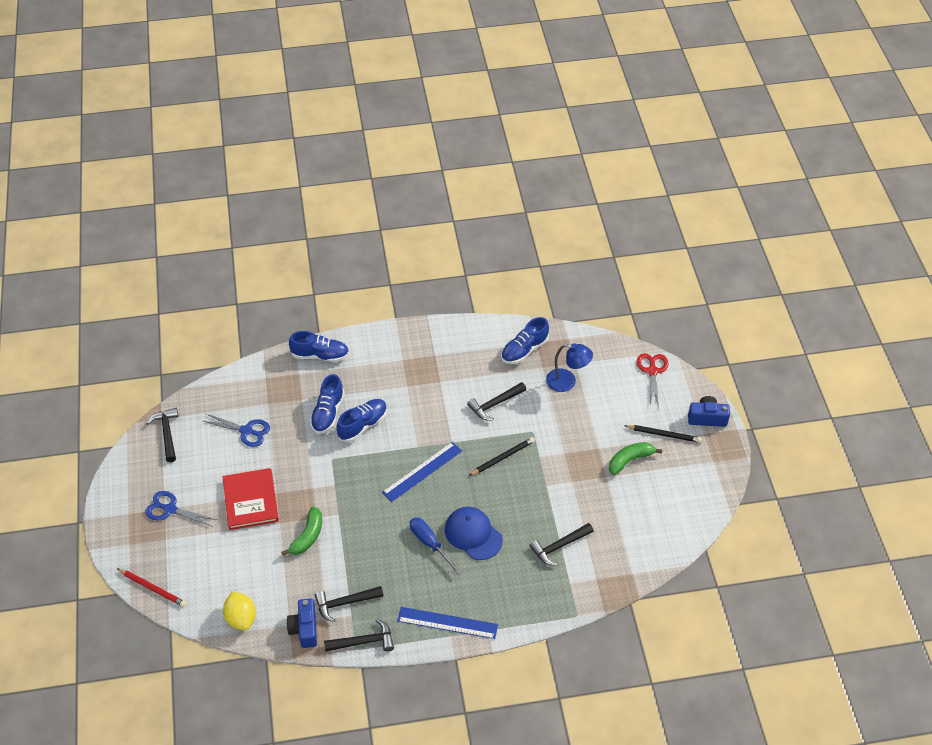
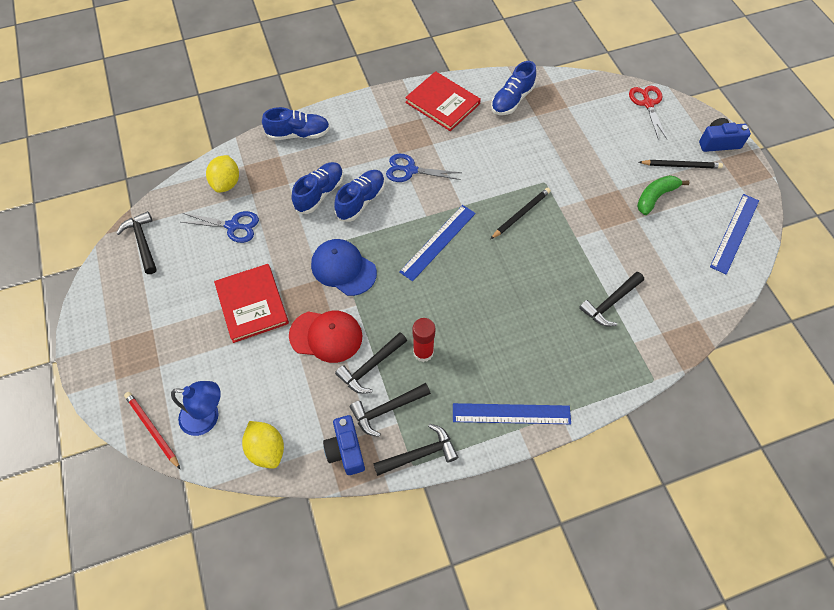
camera: 10 degrees left, 10 degrees up
red pencil [117,568,186,607] -> red pencil turned 150 degrees counterclockwise [124,392,180,469]
blue scissors [145,491,217,527] -> blue scissors moved to [386,154,462,182]
green banana [281,507,322,556] -> red cap [289,310,362,363]
blue shoe [310,374,344,434] -> blue shoe turned 150 degrees counterclockwise [292,162,344,214]
blue screwdriver [410,517,462,574] -> none
blue cap [445,507,503,560] -> blue cap moved to [311,239,377,296]
black hammer [467,382,526,421] -> black hammer moved to [335,332,407,394]
blue lamp [546,343,593,392] -> blue lamp moved to [171,381,221,436]
none -> yellow lemon [206,155,239,193]
none -> red book [405,71,481,131]
none -> red glue stick [413,318,436,362]
none -> blue ruler [710,194,759,275]

